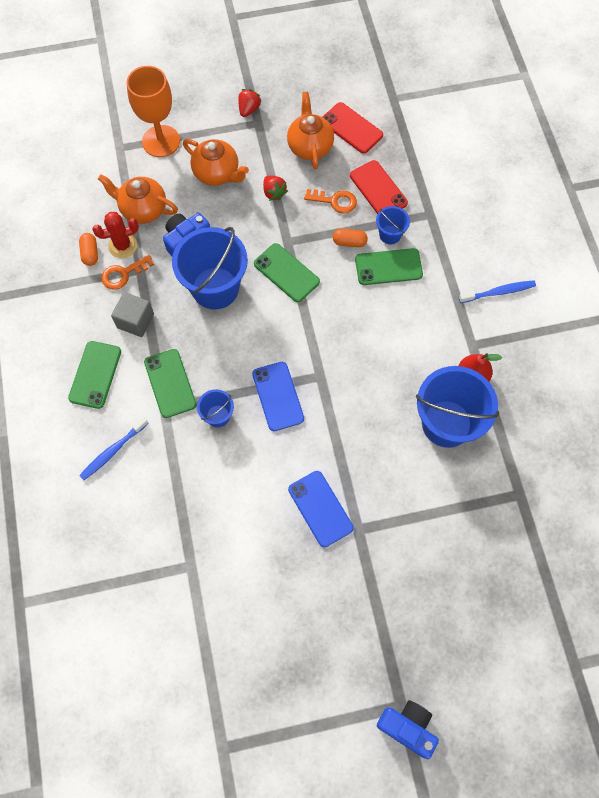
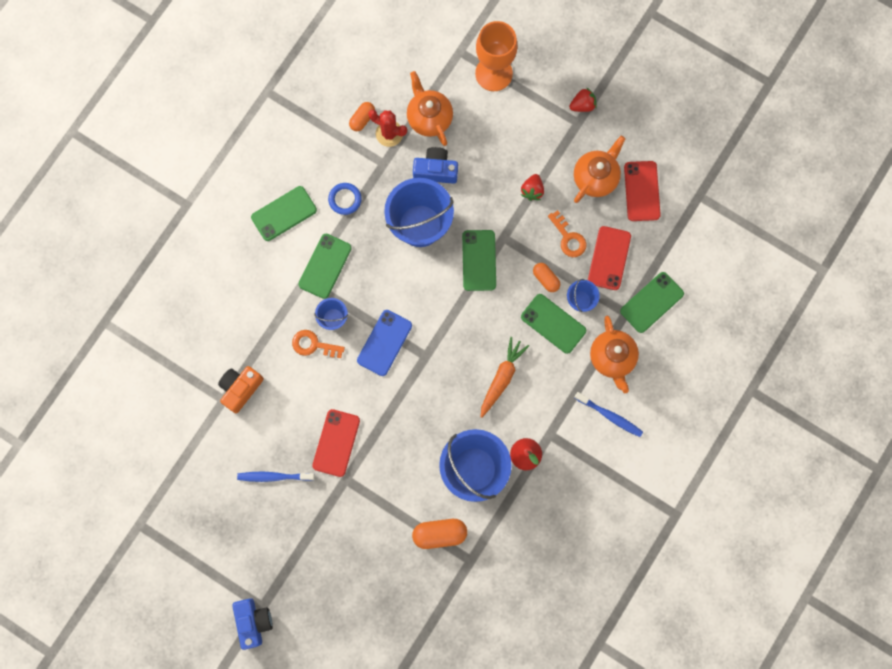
camera: 45 degrees right, 10 degrees up
blue toothbrush [79,416,149,480] -> blue toothbrush moved to [237,472,315,482]
orange key [101,255,154,290] -> orange key moved to [292,330,345,358]
grey cube [111,292,154,337] -> blue ring [328,183,362,215]
orange teapot [183,139,249,186] -> orange teapot moved to [590,316,639,393]
blue phone [288,471,354,547] -> red phone [312,409,360,477]
none -> orange camera [218,366,264,413]
none -> orange capsule [412,519,467,549]
none -> orange carrot [480,337,529,418]
none -> green phone [620,272,684,333]

